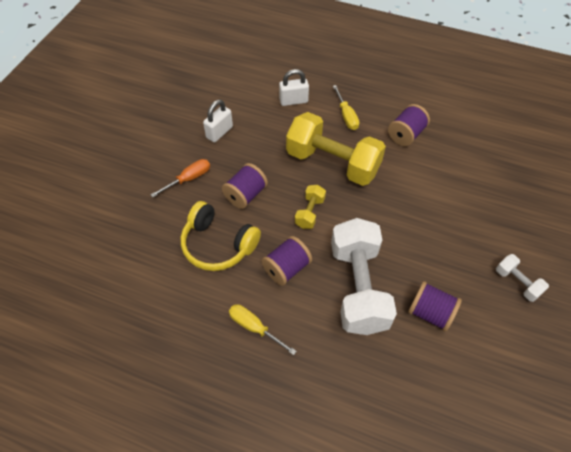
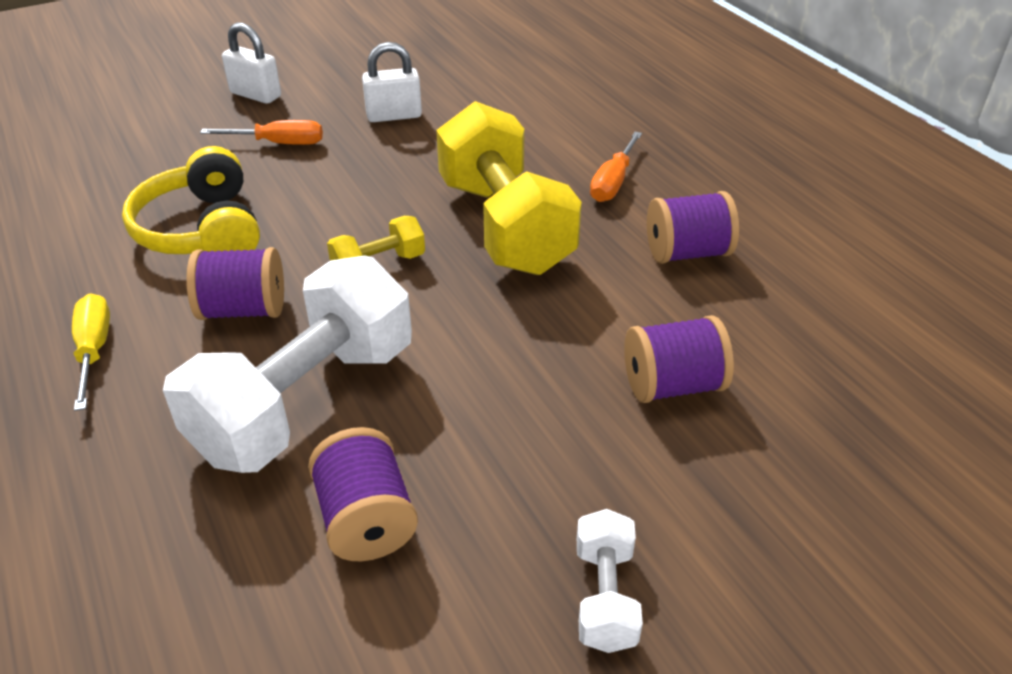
camera: 40 degrees right, 15 degrees down
purple spool [222,163,268,209] -> purple spool moved to [624,315,734,403]
white padlock [279,69,309,106] -> white padlock moved to [222,22,281,104]
yellow screwdriver [333,85,359,130] -> orange screwdriver [590,132,642,202]

